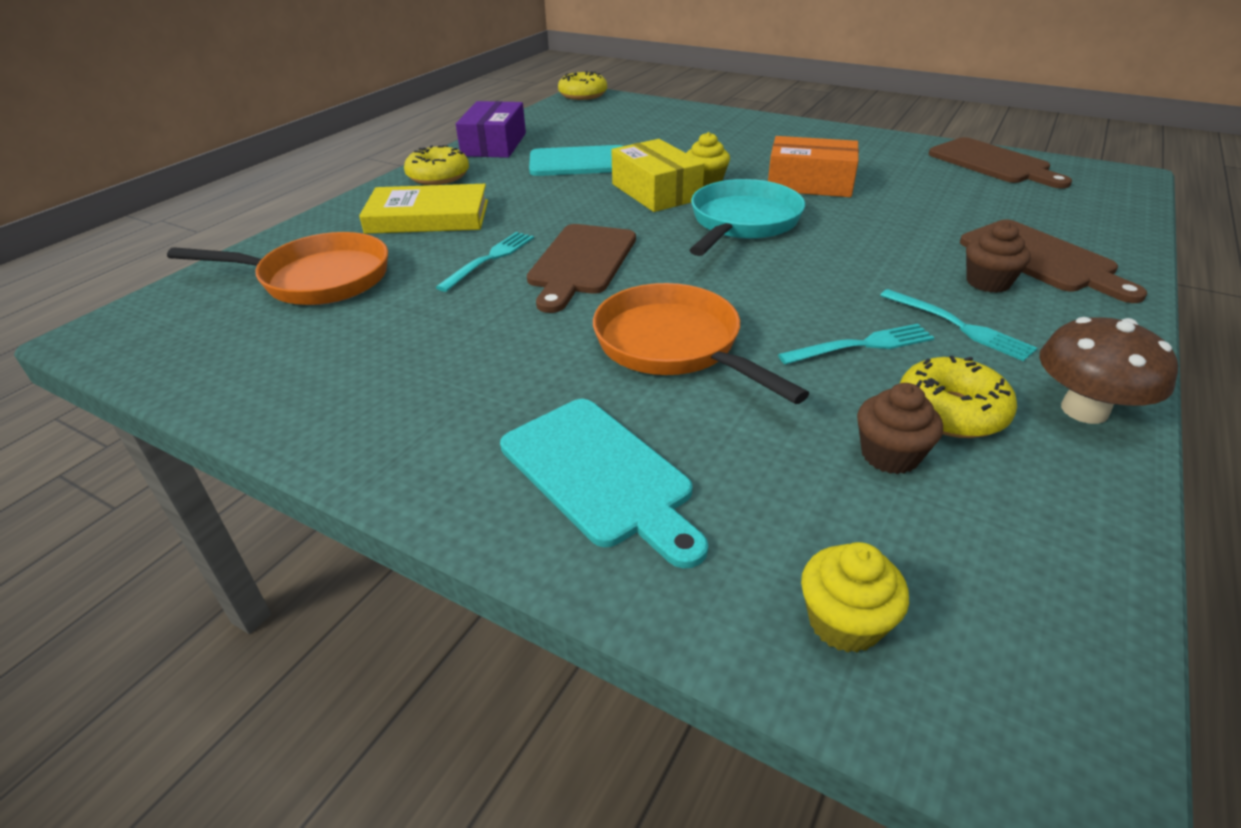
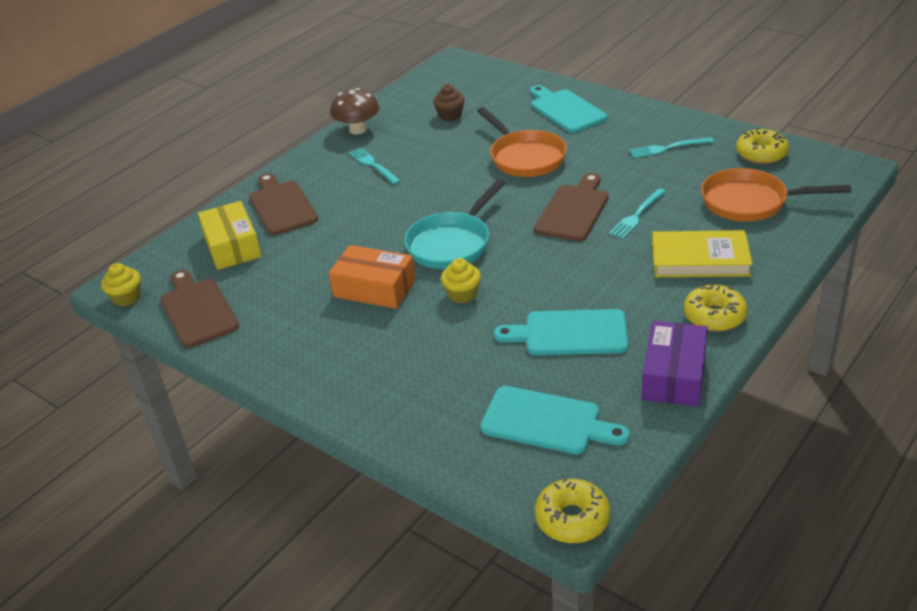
camera: 170 degrees left, 0 degrees up
yellow box [611,139,704,212] -> yellow box moved to [198,201,262,270]
turquoise fork [778,324,934,365] -> turquoise fork moved to [629,137,714,158]
yellow cupcake [801,542,909,653] -> yellow cupcake moved to [101,263,141,307]
yellow donut [900,356,1017,438] -> yellow donut moved to [736,128,789,164]
brown cupcake [966,222,1031,293] -> none
none -> turquoise cutting board [480,386,630,454]

